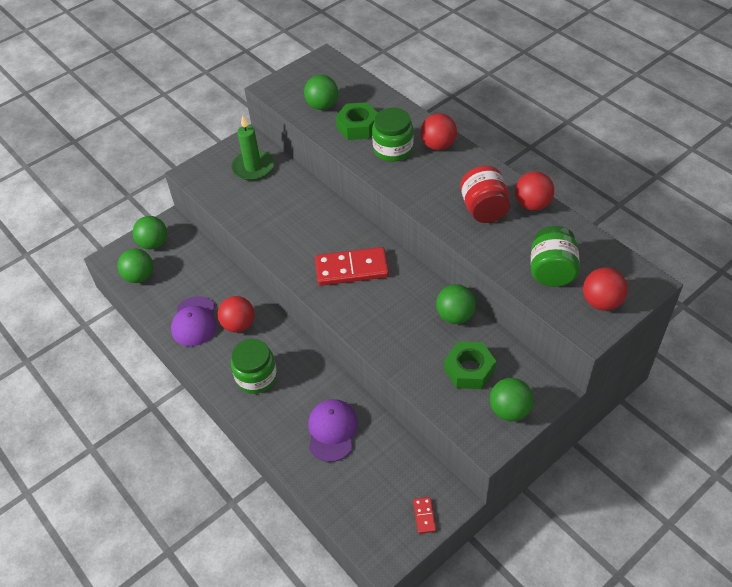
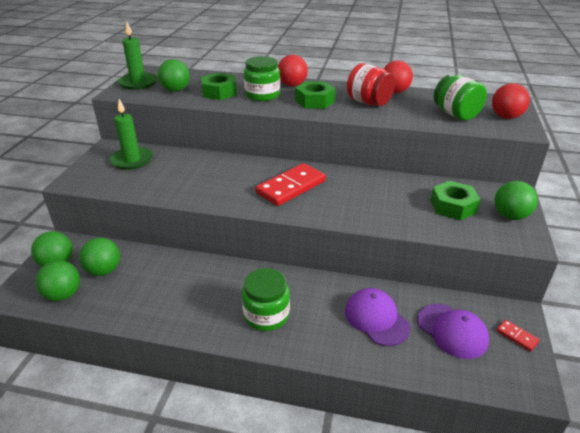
camera: 40 degrees left, 15 degrees down
purple cap [171,296,217,346] -> purple cap moved to [417,304,489,359]
red ball [218,296,254,333] -> none
green ball [436,284,476,324] -> green ball moved to [79,238,120,276]
none -> green candle [118,22,157,90]
none -> green nut [295,81,336,109]

